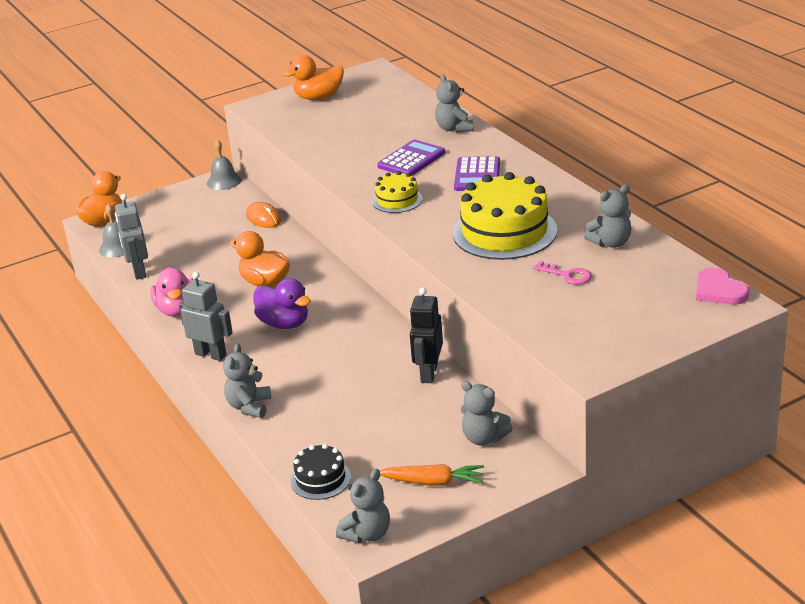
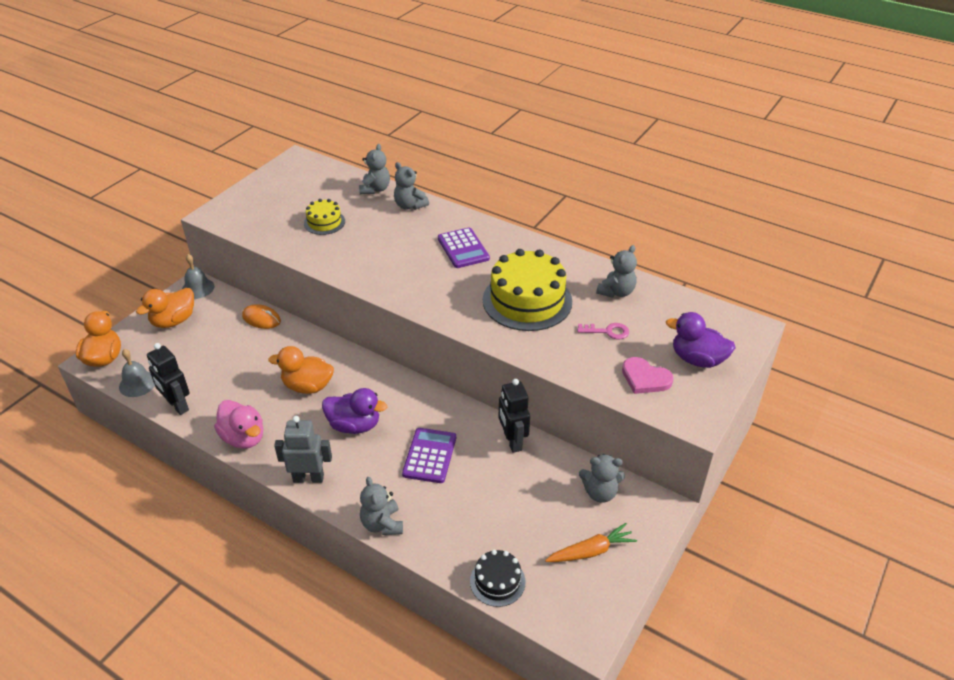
camera: 30 degrees left, 10 degrees up
grey robot [115,194,148,280] -> black robot [147,343,190,415]
orange duck [282,55,344,100] -> orange duck moved to [136,288,194,328]
grey teddy bear [336,469,390,543] -> grey teddy bear moved to [359,144,390,194]
yellow cake [372,171,423,213] -> yellow cake moved to [304,199,345,235]
purple calculator [377,140,445,176] -> purple calculator moved to [402,428,456,483]
pink heart [696,268,749,305] -> pink heart moved to [622,357,674,394]
none -> purple duck [666,312,735,368]

